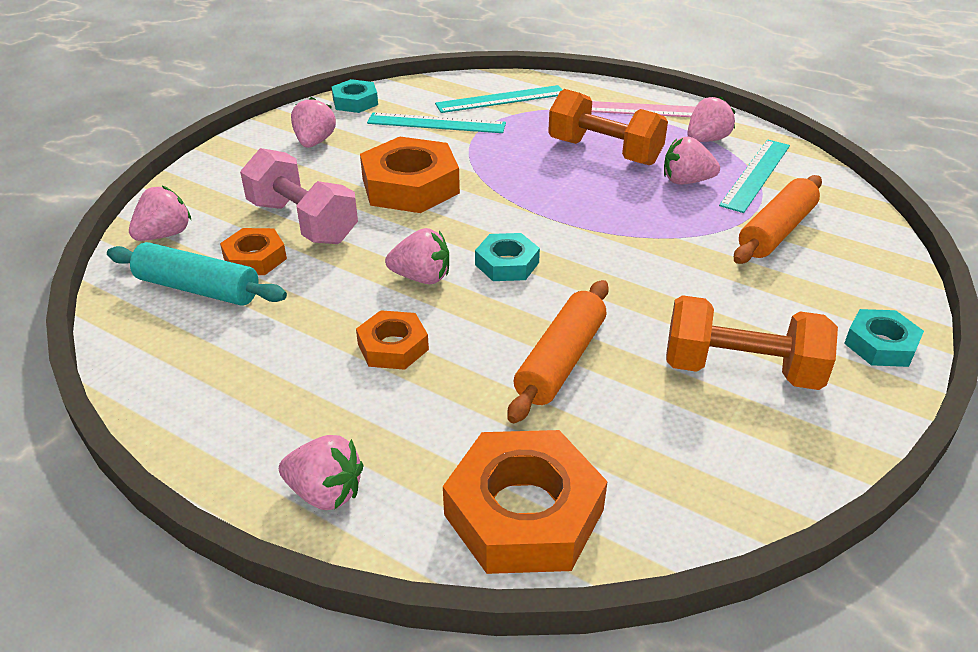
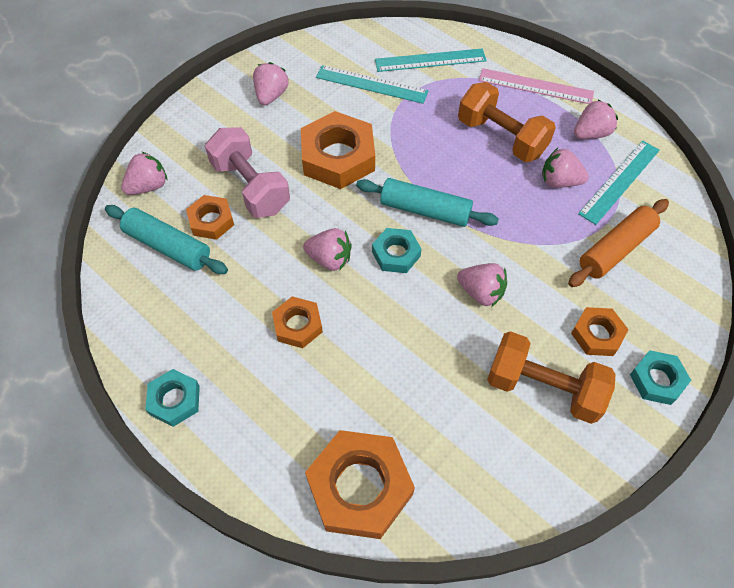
camera: 10 degrees right, 20 degrees up
pink strawberry [279,435,364,510] -> pink strawberry moved to [457,263,507,306]
turquoise nut [332,79,378,113] -> turquoise nut moved to [145,369,200,427]
orange rolling pin [508,280,609,423] -> none
none -> turquoise rolling pin [356,178,499,227]
none -> orange nut [571,307,629,356]

